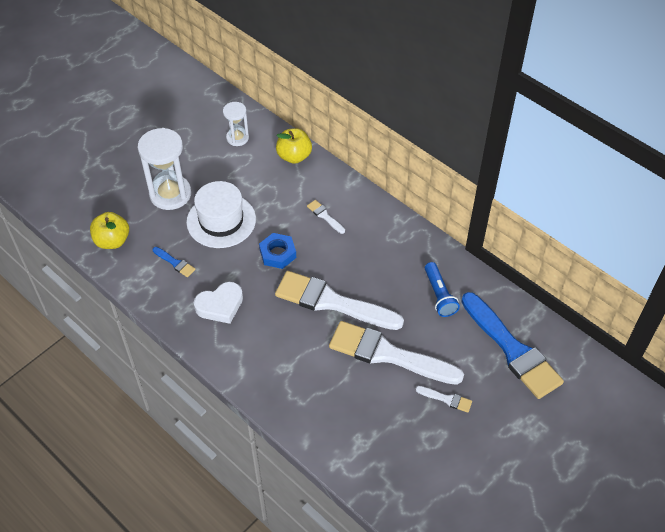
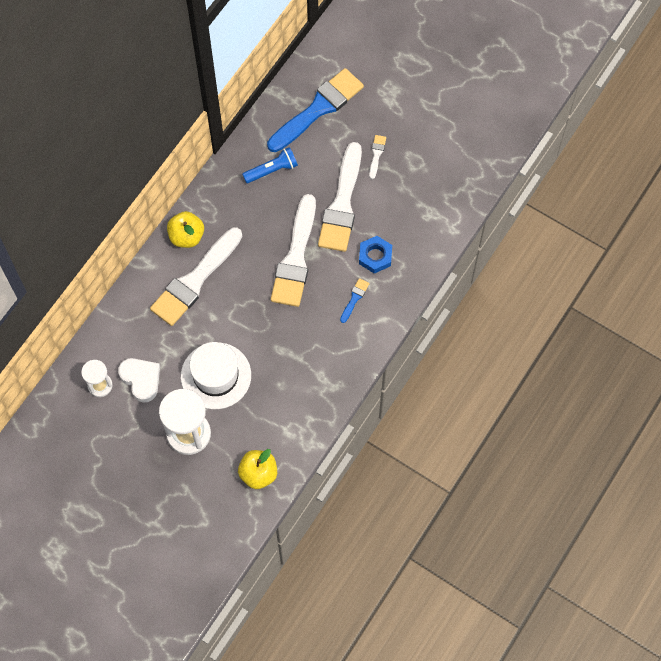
camera: 100 degrees left, 15 degrees up
blue brush [153,247,196,277] -> blue brush moved to [340,278,369,323]
white heart [194,282,243,324] -> white heart moved to [118,358,160,403]
blue nut [259,233,296,269] -> blue nut moved to [359,236,392,274]
yellow apple [276,128,312,164] -> yellow apple moved to [167,211,204,248]
white brush [307,200,345,234] -> white brush [150,227,242,326], size x2.46

